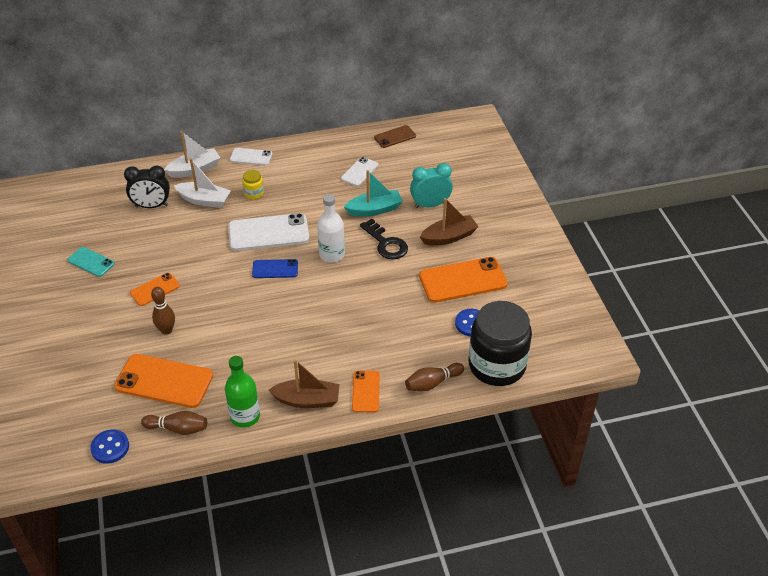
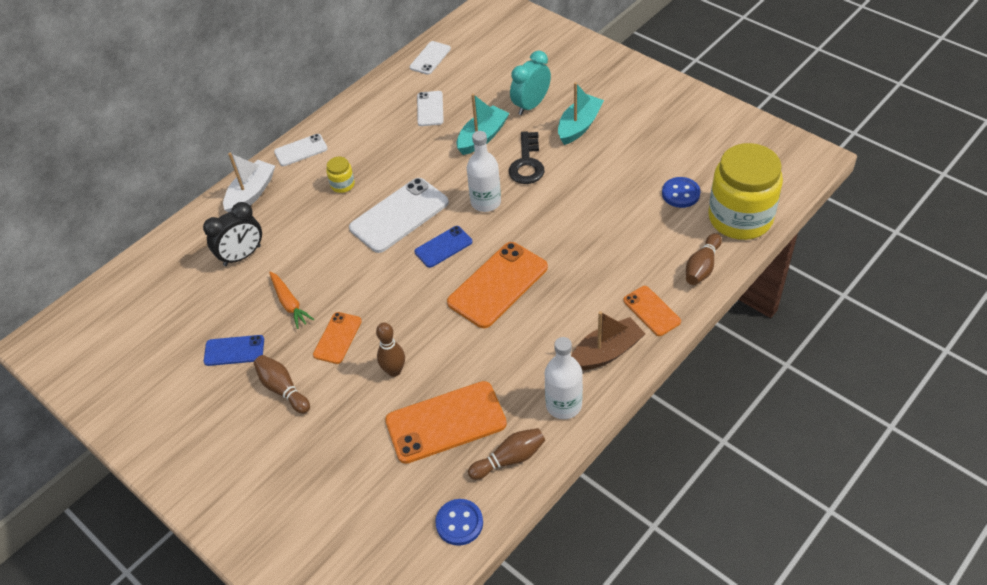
camera: 30 degrees left, 5 degrees up
turquoise phone [67,247,115,277] -> blue phone [204,335,264,366]
white boat [174,158,231,208] -> none
green bottle [225,356,260,428] -> white bottle [545,337,583,419]
black key [360,219,408,260] -> black key turned 75 degrees clockwise [509,131,544,184]
brown phone [374,125,416,148] -> white phone [410,41,451,75]
orange phone [419,257,508,303] -> orange phone moved to [447,242,548,328]
brown boat [420,198,479,245] -> turquoise boat [558,82,604,145]
black jar [469,301,532,386] -> yellow jar [708,143,783,240]
none -> brown bowling pin [254,355,310,414]
none -> orange carrot [269,272,314,329]

